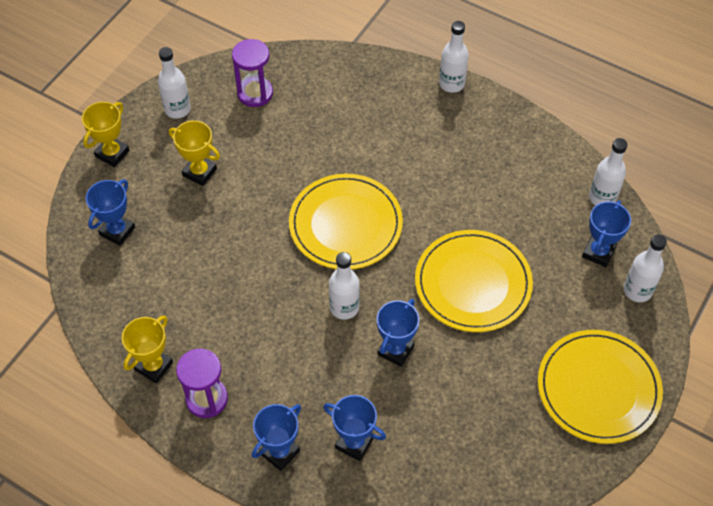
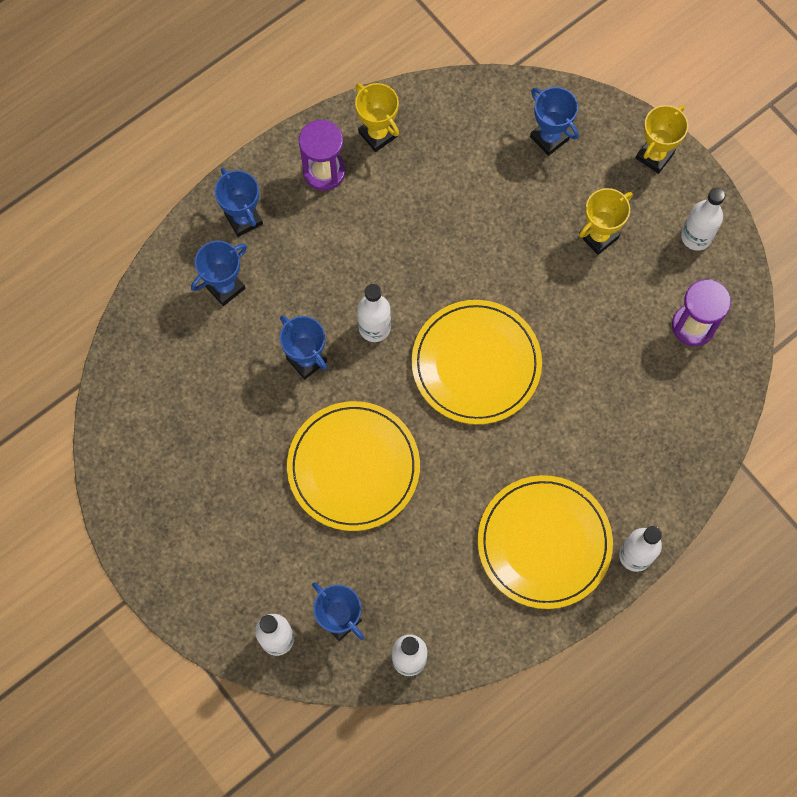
camera: 110 degrees right, 15 degrees up
yellow trophy [82,102,130,167] -> yellow trophy turned 75 degrees clockwise [636,105,688,174]
yellow plate [538,330,663,444] -> yellow plate moved to [478,475,613,609]

